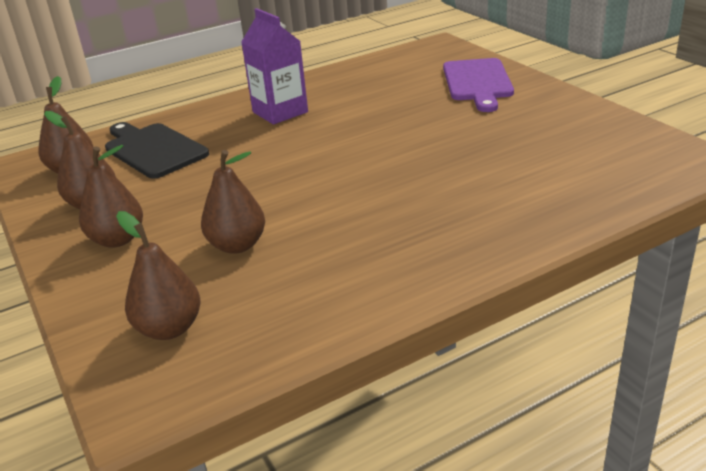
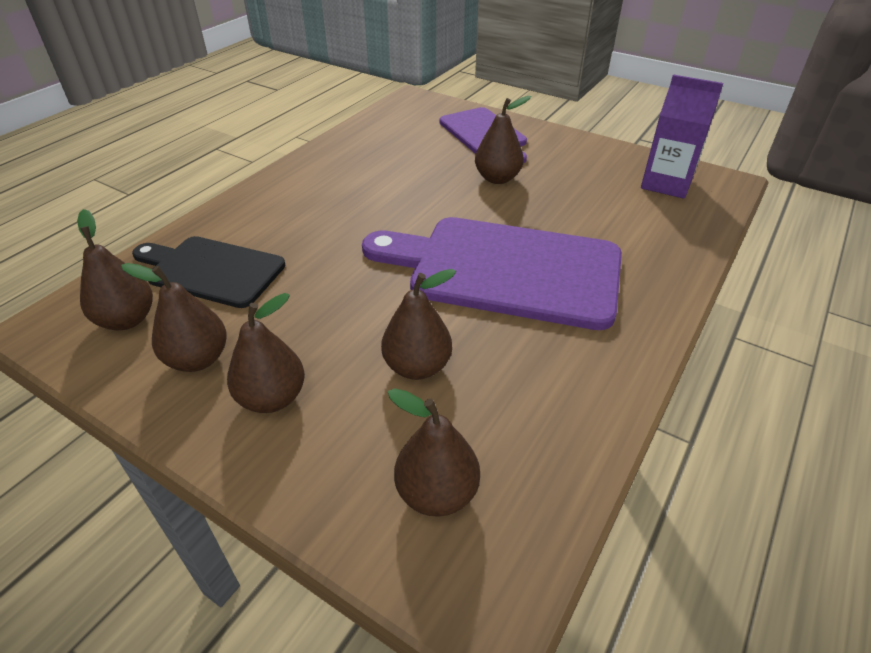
camera: 30 degrees left, 10 degrees up
purple carton [241,8,308,124] -> purple carton moved to [641,75,723,199]
none -> purple cutting board [362,217,622,330]
none -> brown pear [475,96,531,184]

